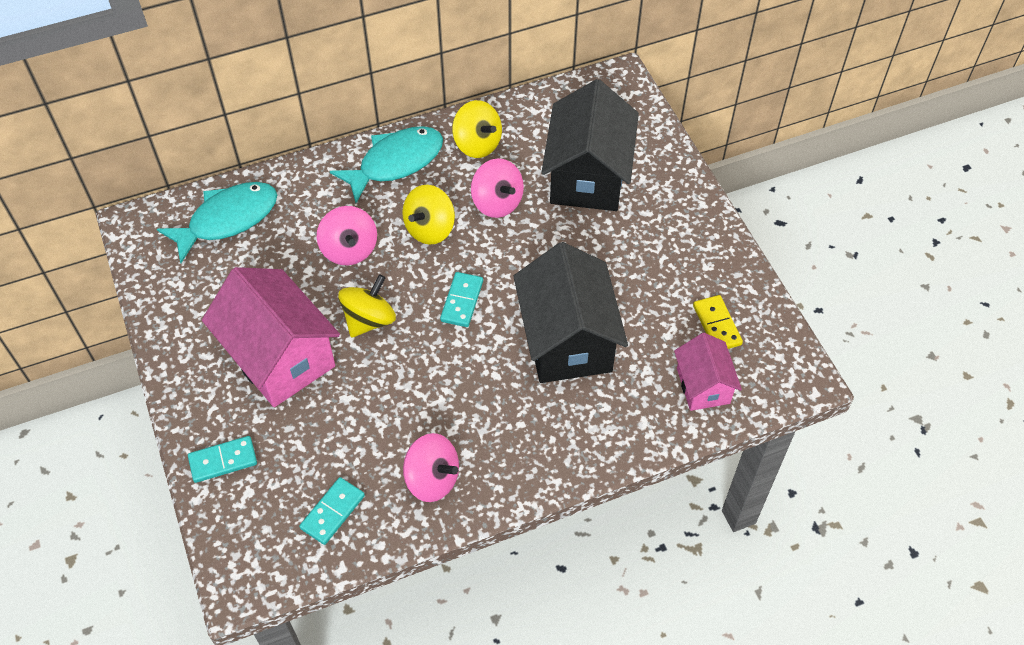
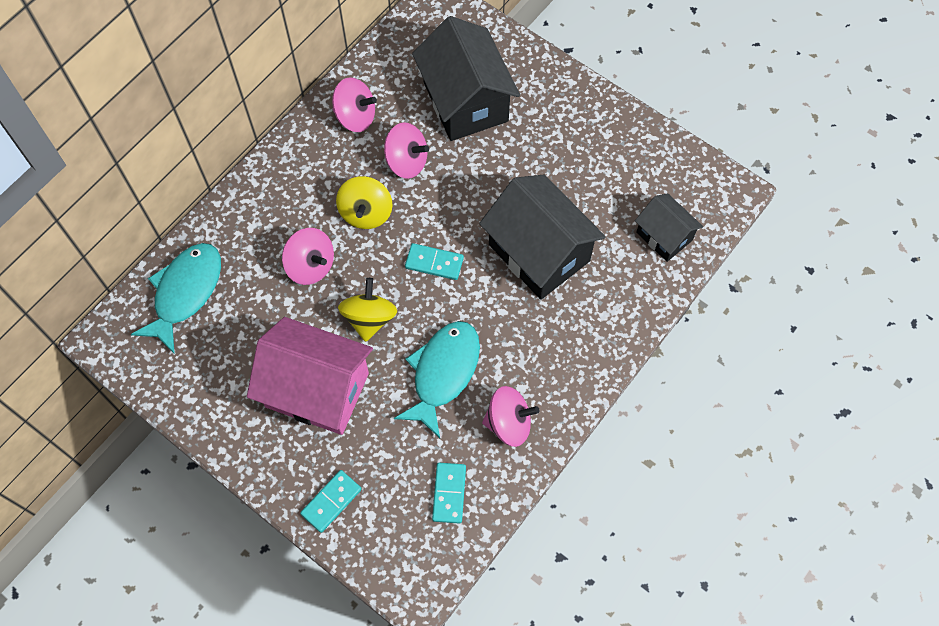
camera: 30 degrees left, 10 degrees up
turquoise fish [330,126,443,203] -> turquoise fish moved to [394,321,480,438]
turquoise domino [440,272,483,327] -> turquoise domino turned 60 degrees counterclockwise [405,243,464,280]
yellow spinning top [452,100,502,158] -> pink spinning top [332,77,377,132]
pink house [674,333,742,411] -> black house [635,193,703,262]
yellow domino [693,295,743,349] -> none

